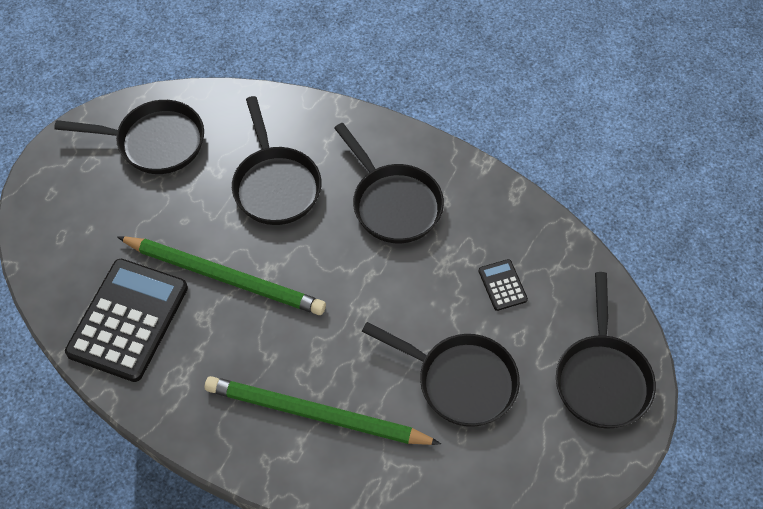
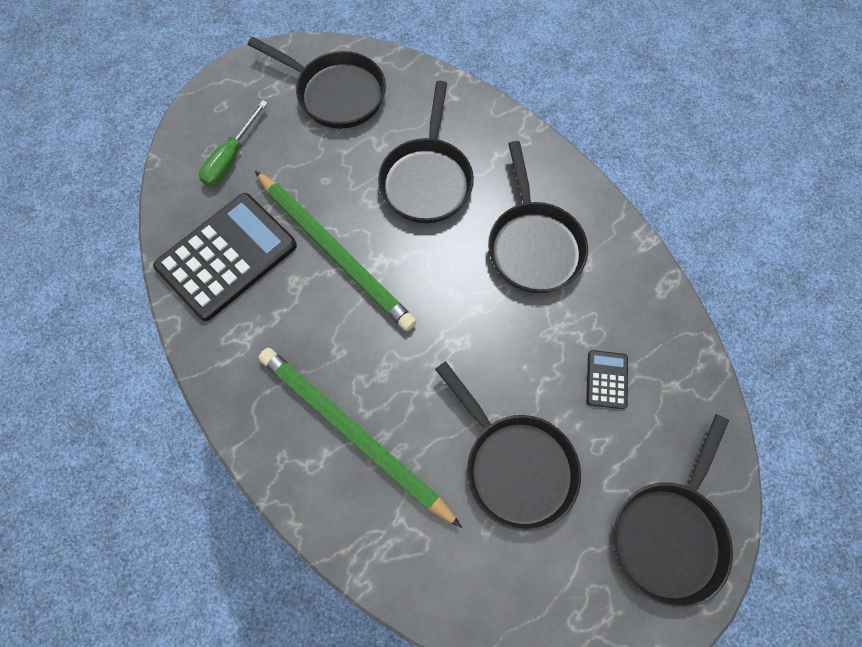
camera: 25 degrees right, 10 degrees up
none -> green screwdriver [199,100,268,187]

